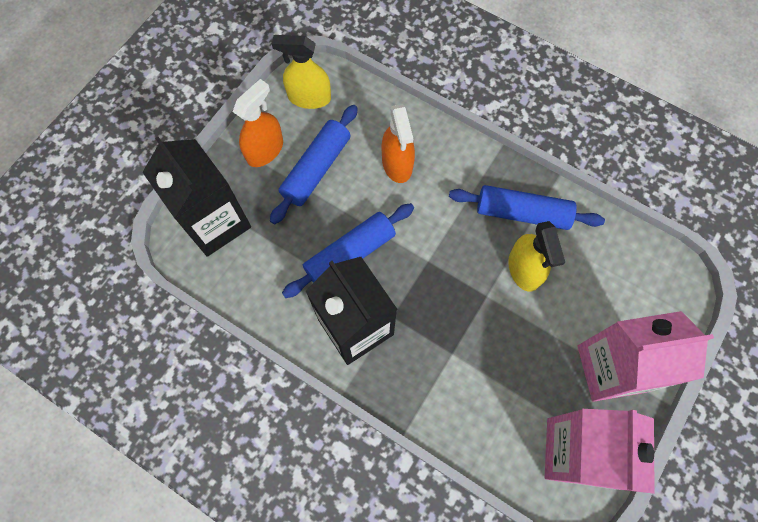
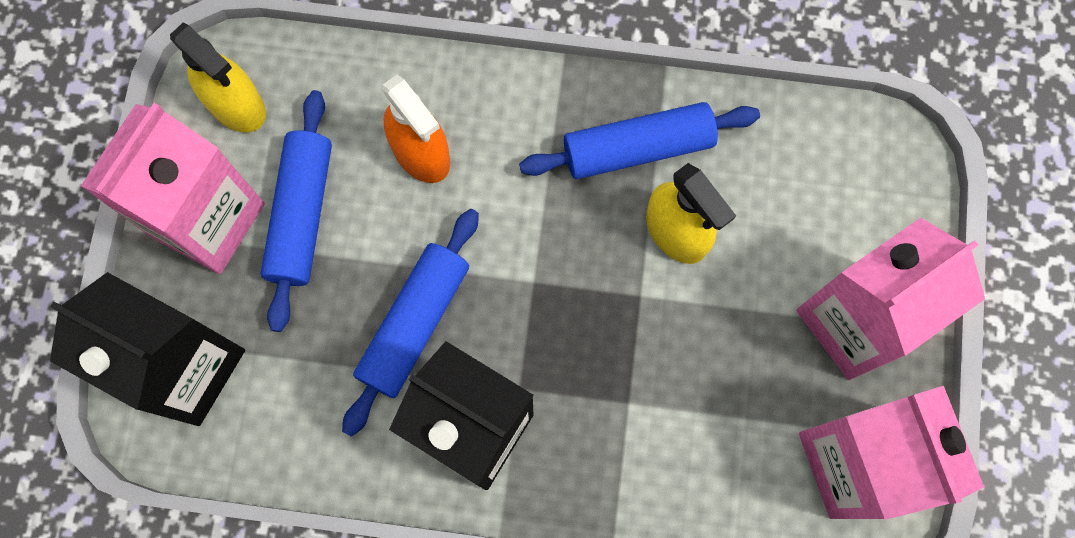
camera: 25 degrees left, 5 degrees up
orange spray bottle [233,79,283,167] -> pink carton [81,103,265,274]
yellow spray bottle [272,35,331,109] -> yellow spray bottle turned 120 degrees counterclockwise [170,23,266,132]

